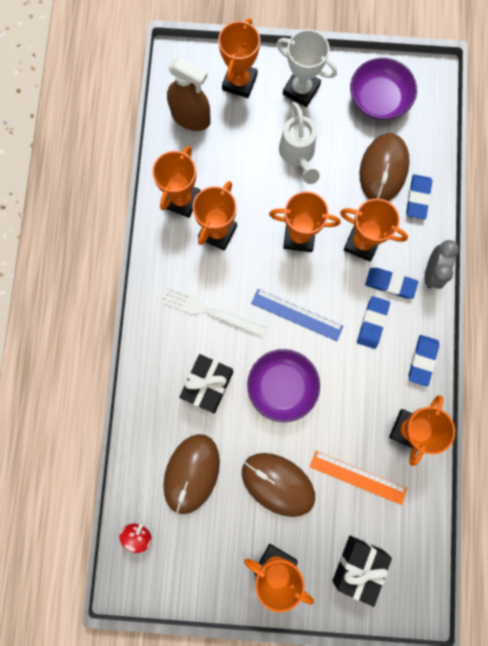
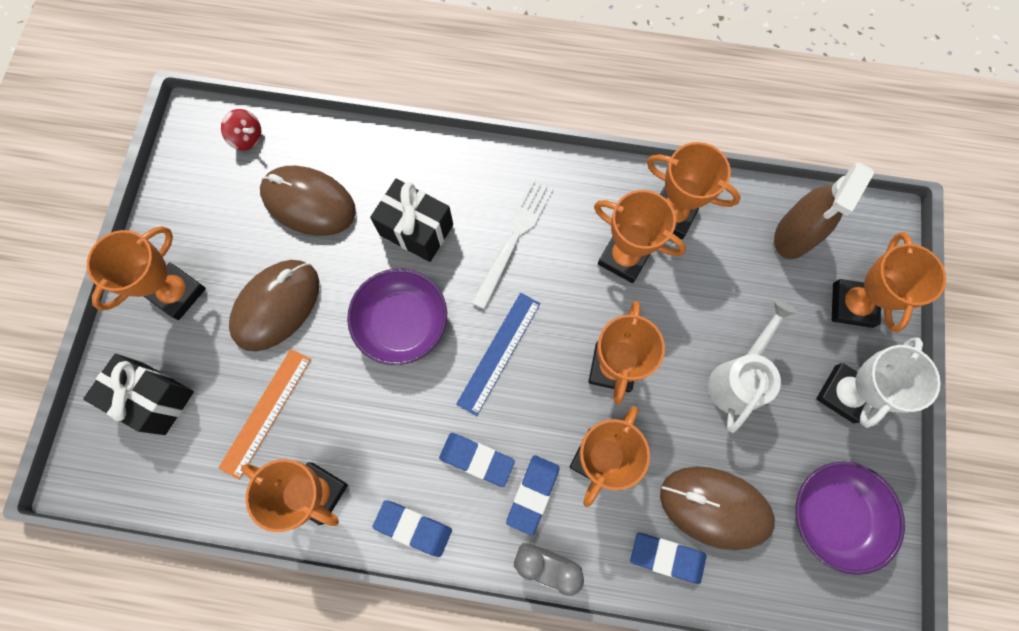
camera: 95 degrees right, 5 degrees down
orange trophy [218,18,260,98] -> orange trophy turned 75 degrees clockwise [832,232,946,332]
white watering can [279,102,320,184] -> white watering can turned 120 degrees clockwise [708,300,797,433]

